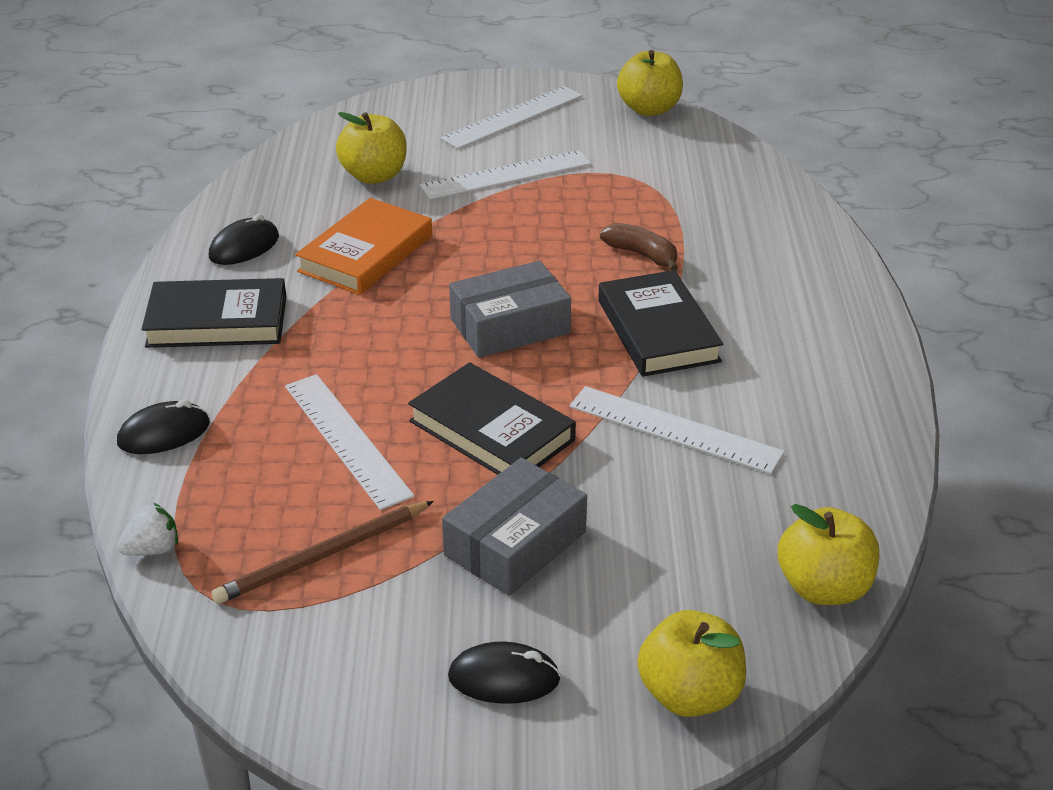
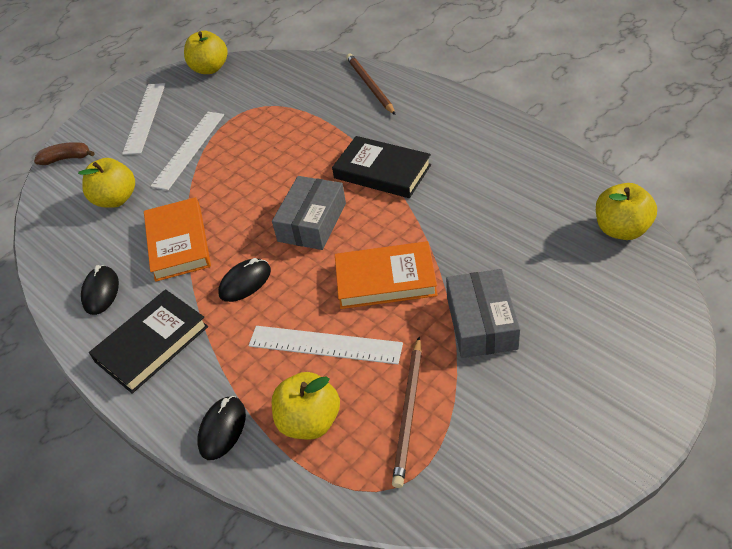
camera: 40 degrees left, 10 degrees up
white strawberry [117,503,178,556] -> none
black book [408,362,576,475] -> orange book [335,241,438,309]
black mouse [448,642,561,704] -> black mouse moved to [218,258,271,302]
white ruler [569,386,785,474] -> none
brown banana [600,223,678,271] -> brown banana moved to [34,142,95,165]
yellow apple [637,610,746,717] -> yellow apple moved to [272,372,340,440]
none -> brown pencil [346,53,396,115]

